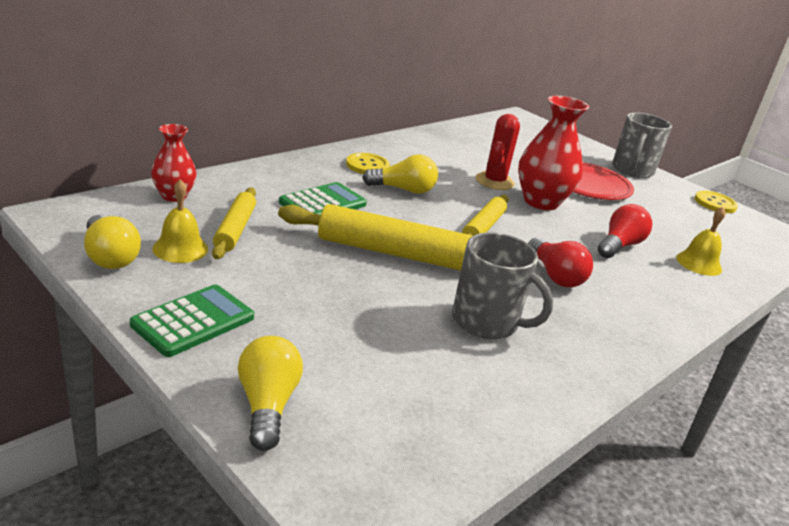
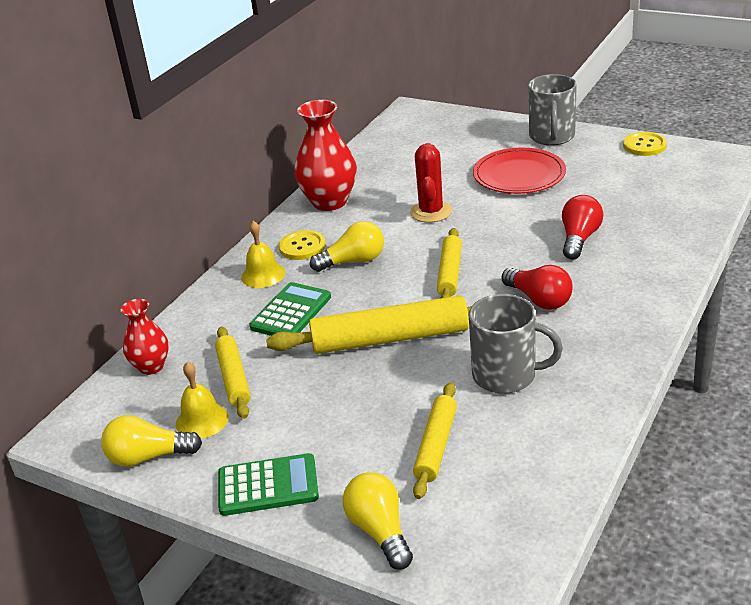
camera: 10 degrees left, 5 degrees up
yellow light bulb [84,215,141,269] -> yellow light bulb turned 135 degrees clockwise [101,415,202,467]
green calculator [130,285,254,357] -> green calculator turned 60 degrees clockwise [218,453,319,516]
red vase [518,96,589,210] -> red vase moved to [294,100,357,211]
yellow bell [676,207,726,276] -> yellow bell moved to [241,221,285,288]
none -> yellow rolling pin [413,382,457,499]

